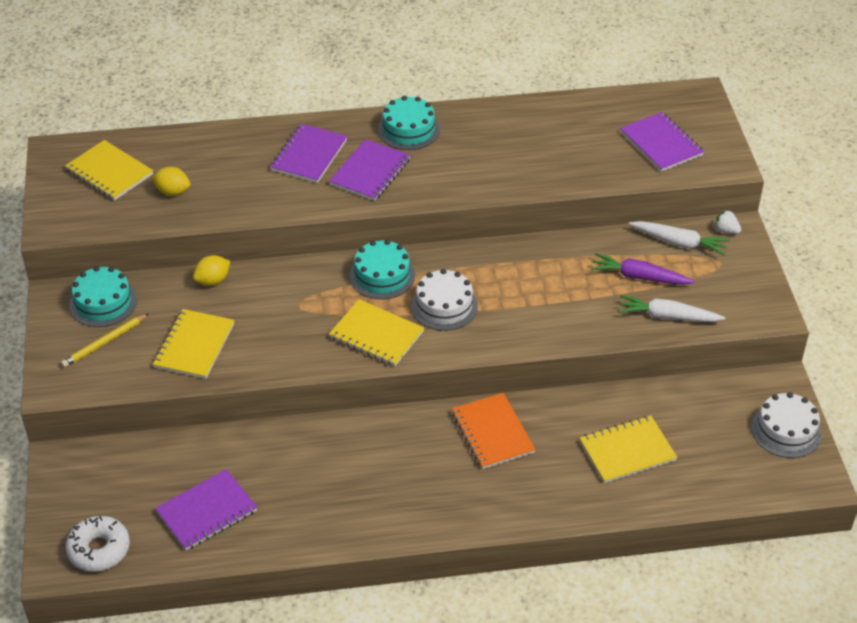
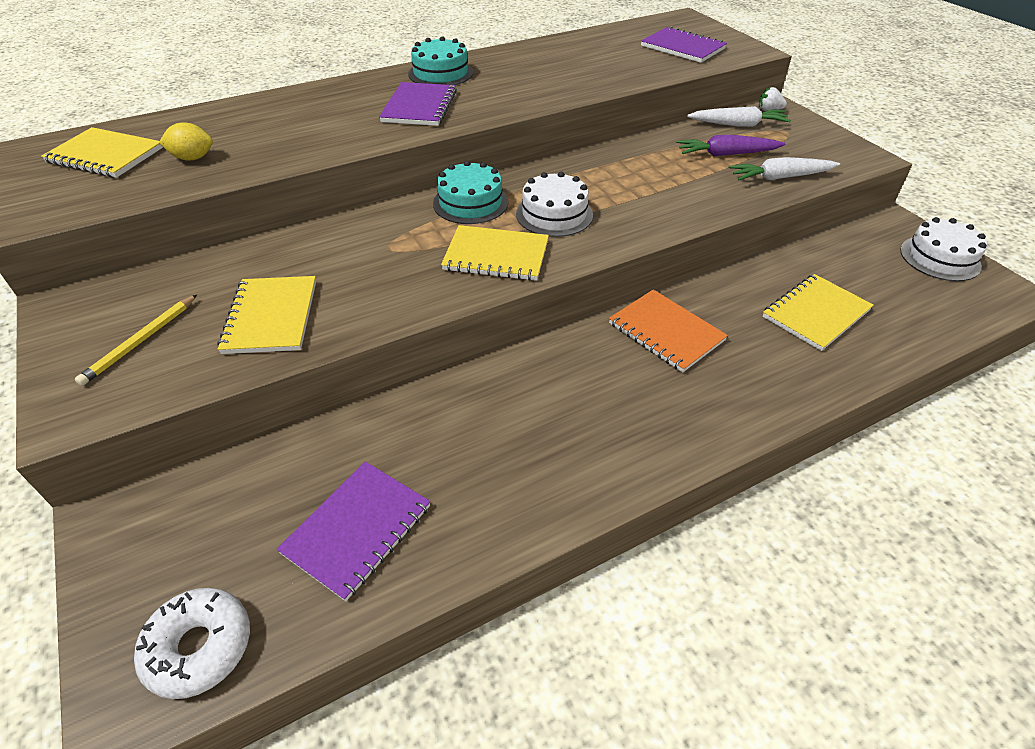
camera: 20 degrees left, 0 degrees up
turquoise cake [69,266,137,327] -> none
yellow lemon [193,255,230,286] -> none
purple notebook [270,124,348,183] -> none

